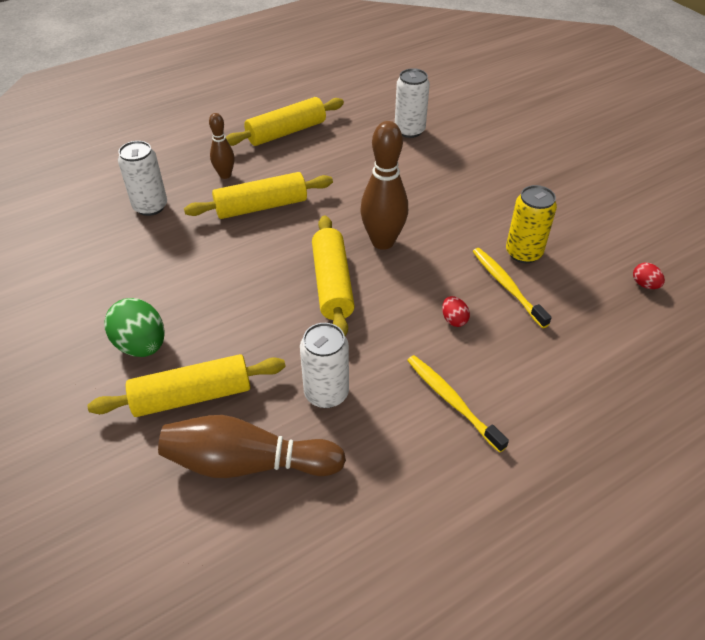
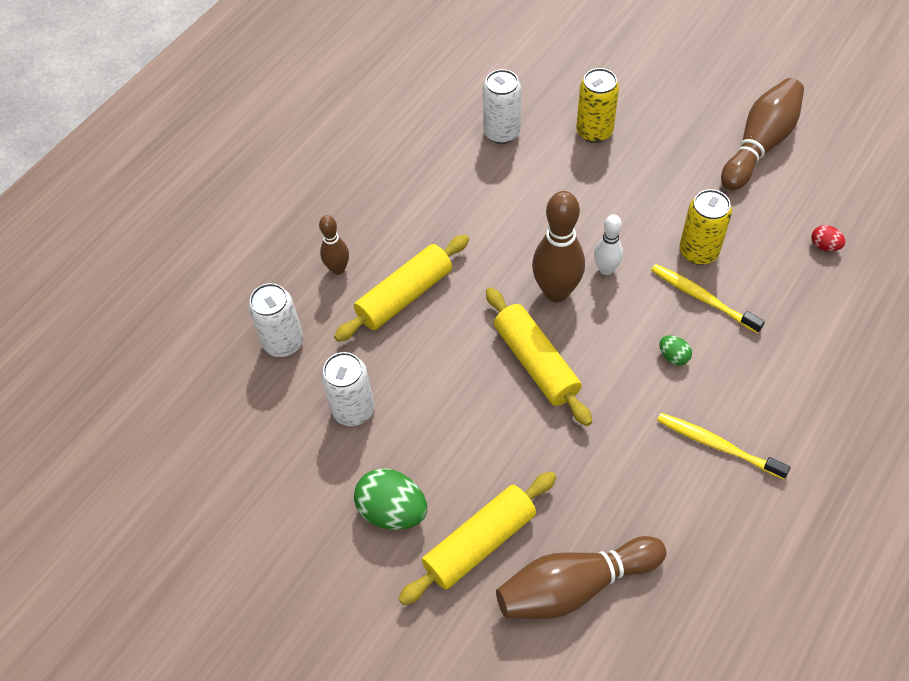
camera: 20 degrees left, 10 degrees up
yellow rolling pin [226,97,344,146] -> none
white can [300,323,349,408] -> white can moved to [321,352,374,426]
red egg [442,296,470,327] -> green egg [659,335,692,366]
none -> yellow can [576,68,619,143]
none -> white bowling pin [594,215,623,275]
none -> brown bowling pin [721,78,804,190]

